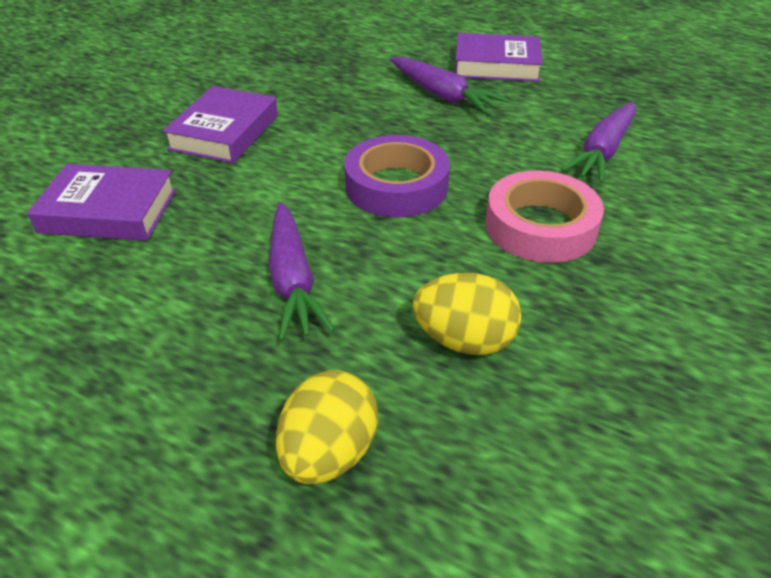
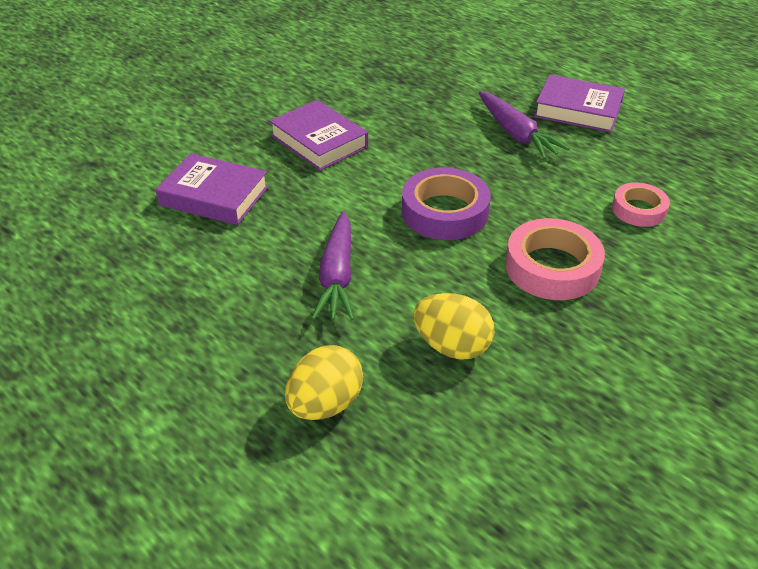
camera: 15 degrees right, 0 degrees up
purple book [163,86,278,163] -> purple book turned 75 degrees counterclockwise [269,100,368,171]
purple carrot [561,102,636,183] -> pink tape [612,183,670,227]

